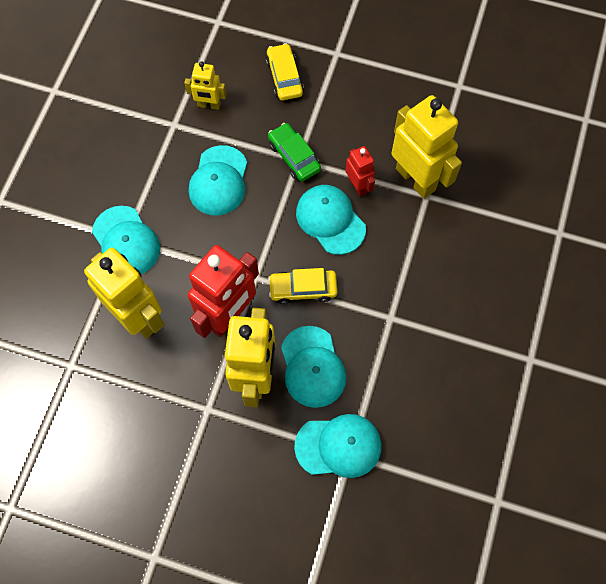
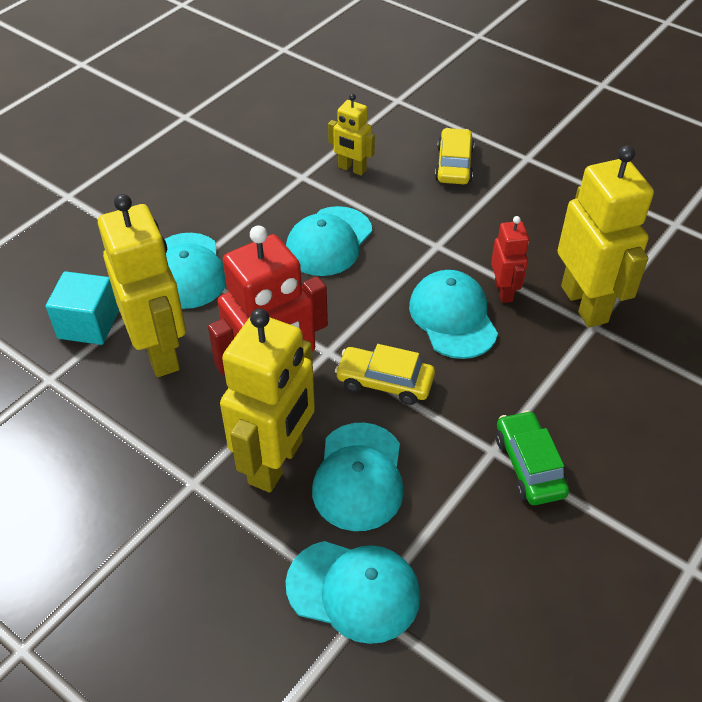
camera: 20 degrees right, 20 degrees down
green car [268,123,321,181] -> green car moved to [496,410,569,505]
none -> turquoise cube [46,271,119,345]

